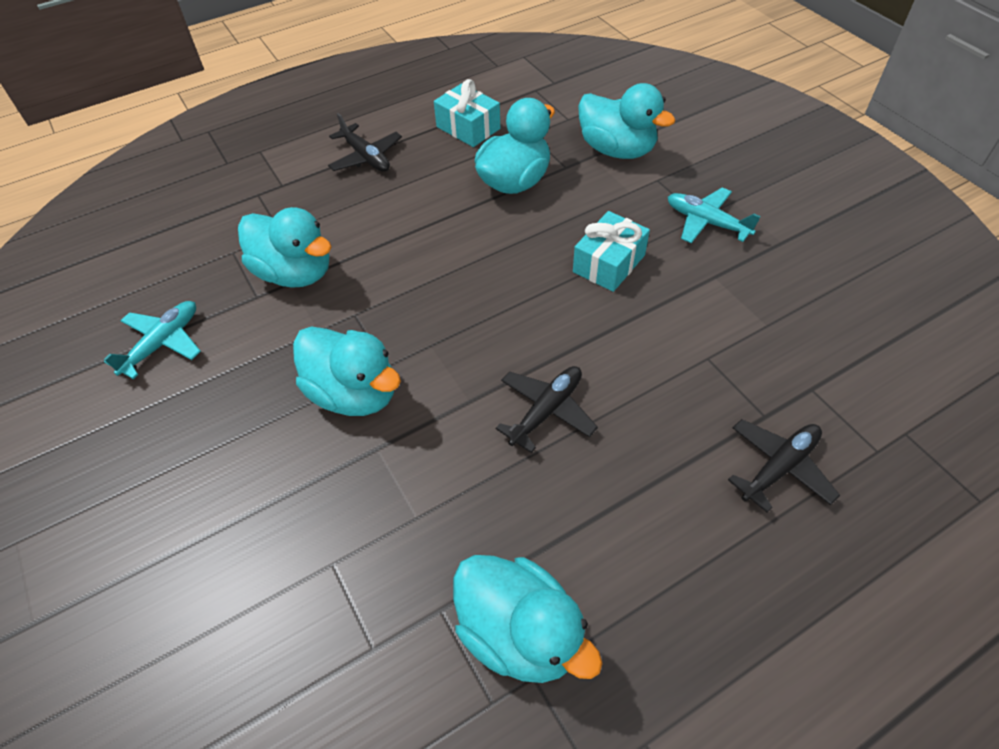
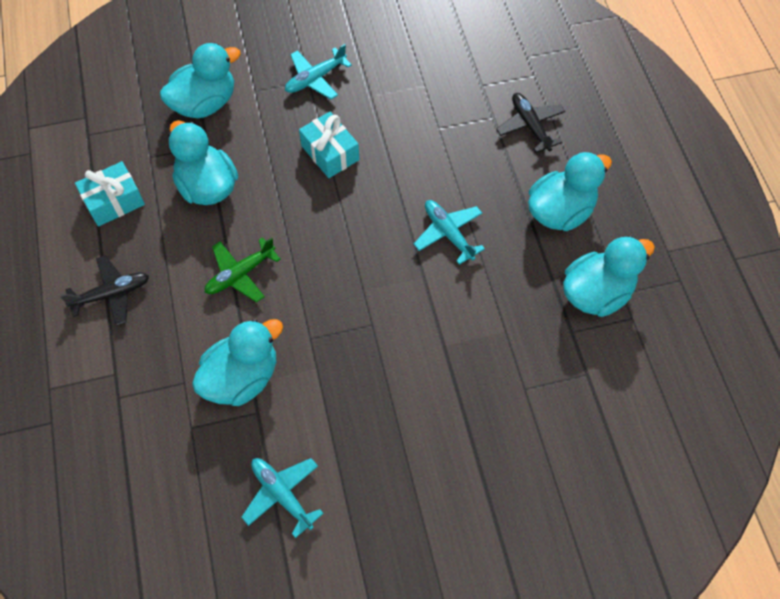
camera: 75 degrees left, 10 degrees up
turquoise duck [293,327,401,416] -> turquoise duck moved to [528,151,612,231]
black plane [496,366,598,453] -> turquoise plane [414,200,485,265]
none -> green plane [205,237,281,303]

